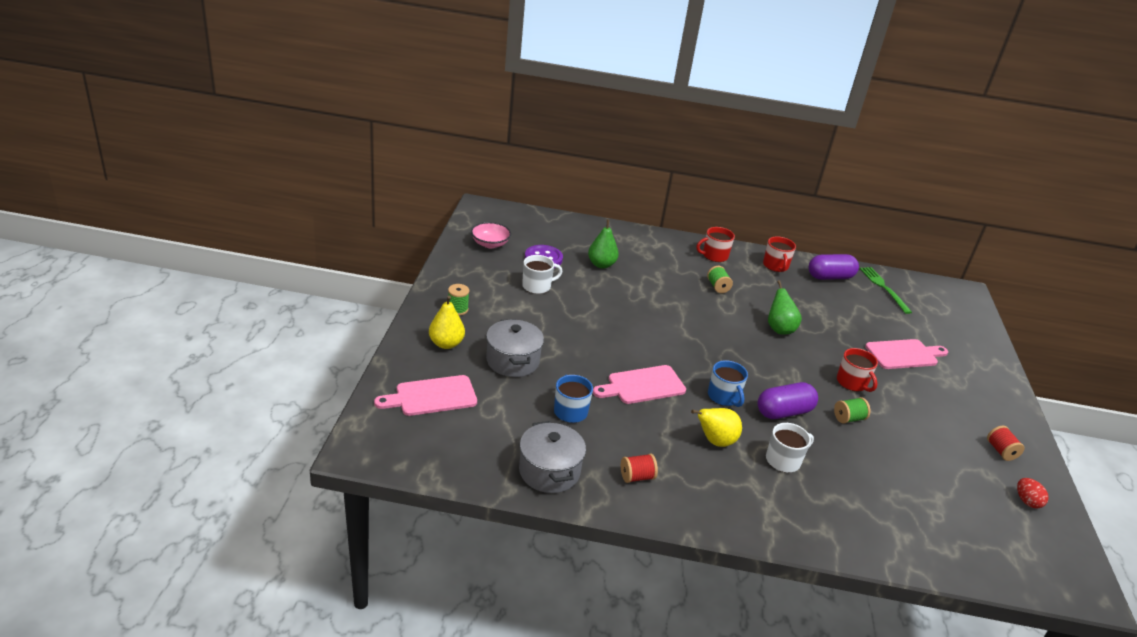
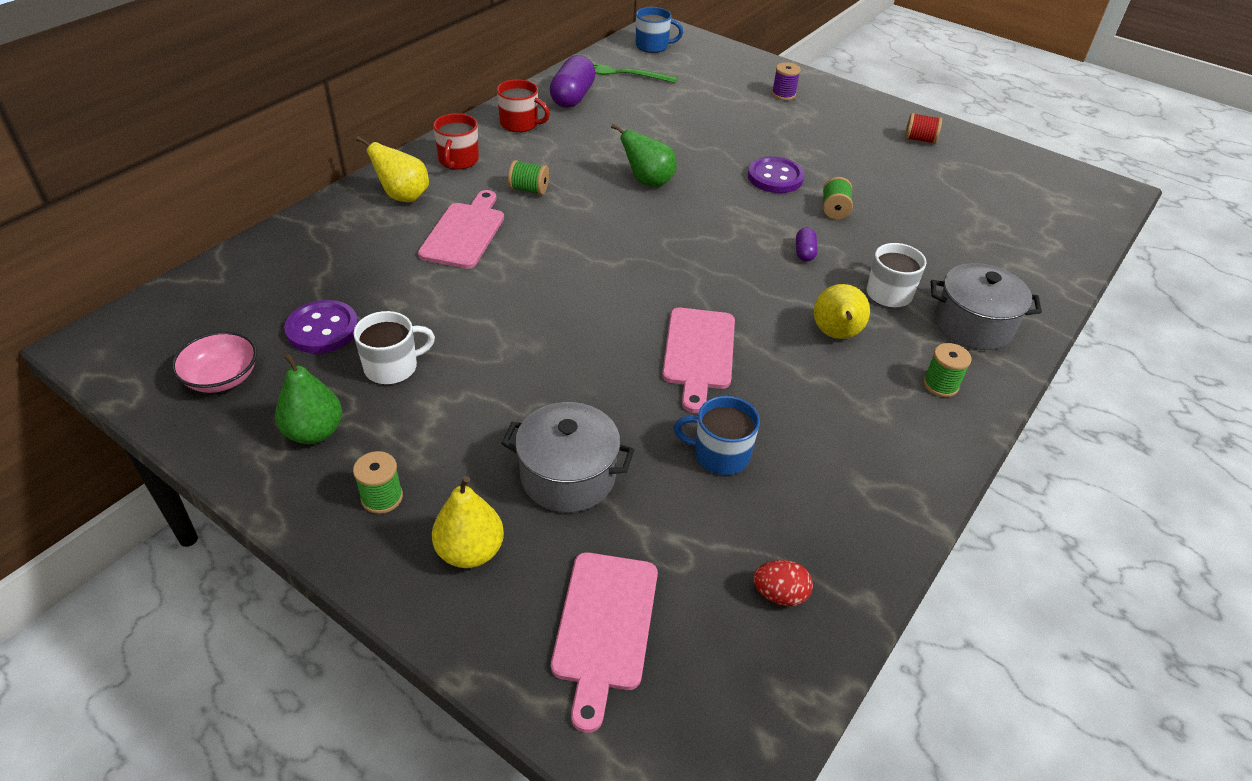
camera: 60 degrees left, 10 degrees up
grey pot [519,421,586,493] -> grey pot moved to [931,263,1042,350]
white mug [522,255,563,294] -> white mug turned 60 degrees clockwise [353,311,435,385]
green pear [588,219,619,269] -> green pear moved to [275,353,342,444]
red spool [621,454,658,483] -> none
blue mug [708,360,748,407] -> blue mug moved to [636,7,683,53]
purple capsule [758,382,818,419] -> purple capsule [796,227,818,262], size x0.49
red mug [837,348,878,392] -> purple button [748,156,804,193]
pink cutting board [865,339,948,369] -> pink cutting board moved to [418,190,504,269]
red egg [1017,478,1049,509] -> red egg moved to [753,560,813,606]
none -> yellow pear [356,136,429,202]
none -> purple spool [772,62,801,100]
none -> green spool [923,343,972,397]

